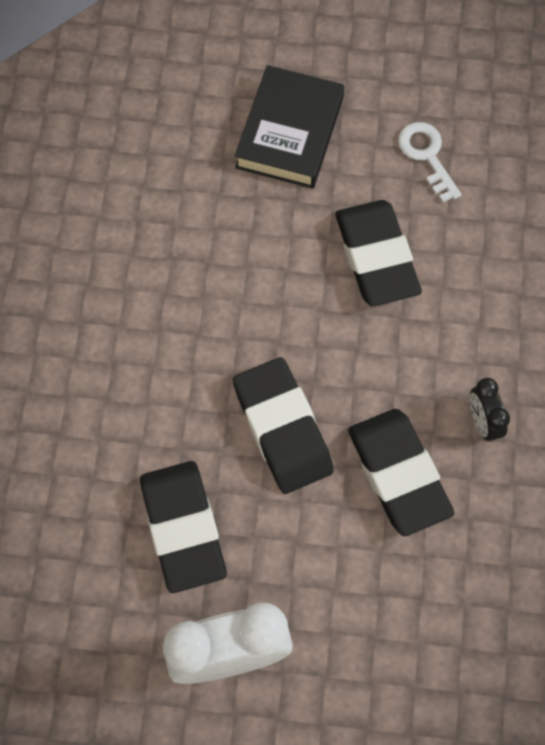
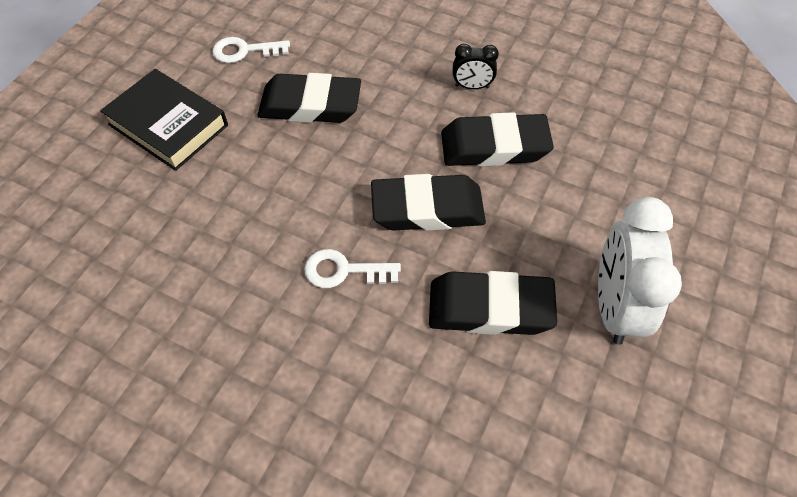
camera: 70 degrees left, 10 degrees down
none -> white key [304,249,401,288]

